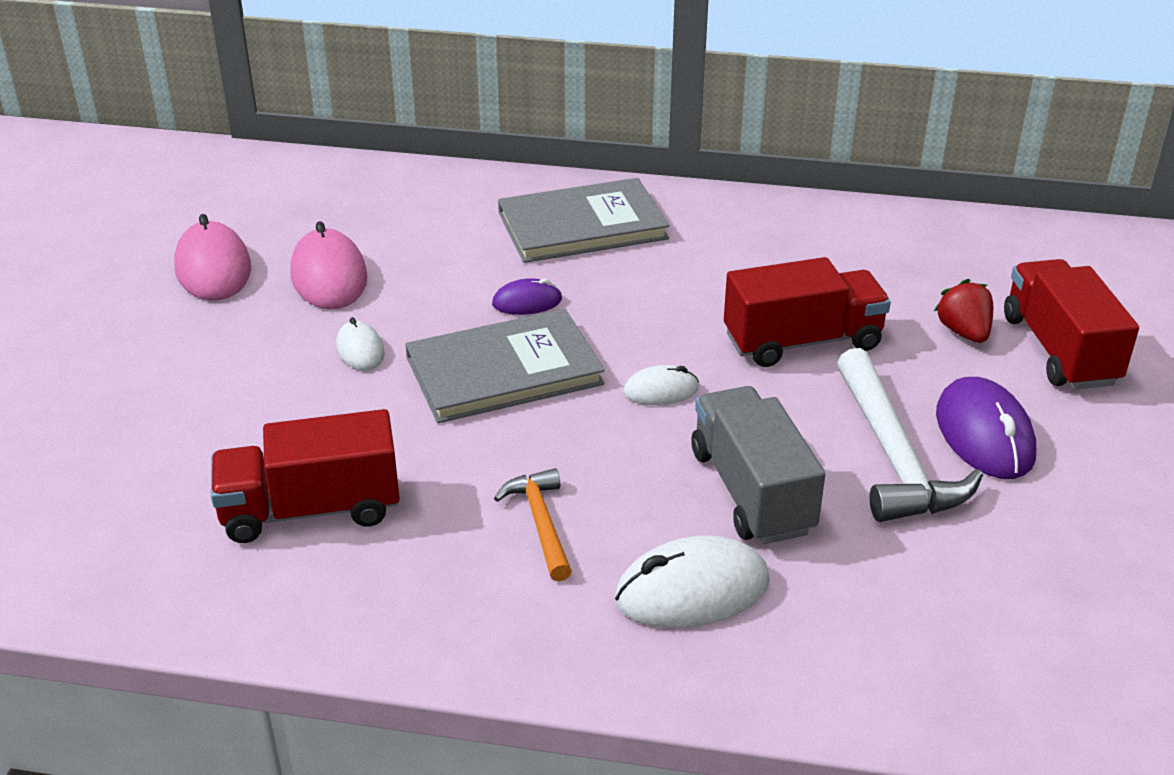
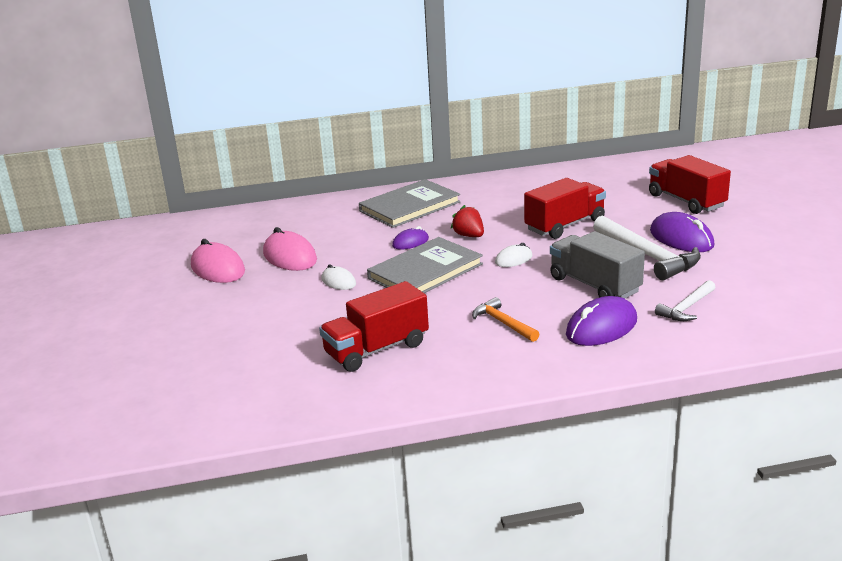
camera: 20 degrees left, 10 degrees down
white mouse [615,535,770,628] -> purple mouse [566,296,637,346]
red strawberry [934,279,993,343] -> red strawberry moved to [451,205,484,237]
none -> white hammer [655,280,715,321]

